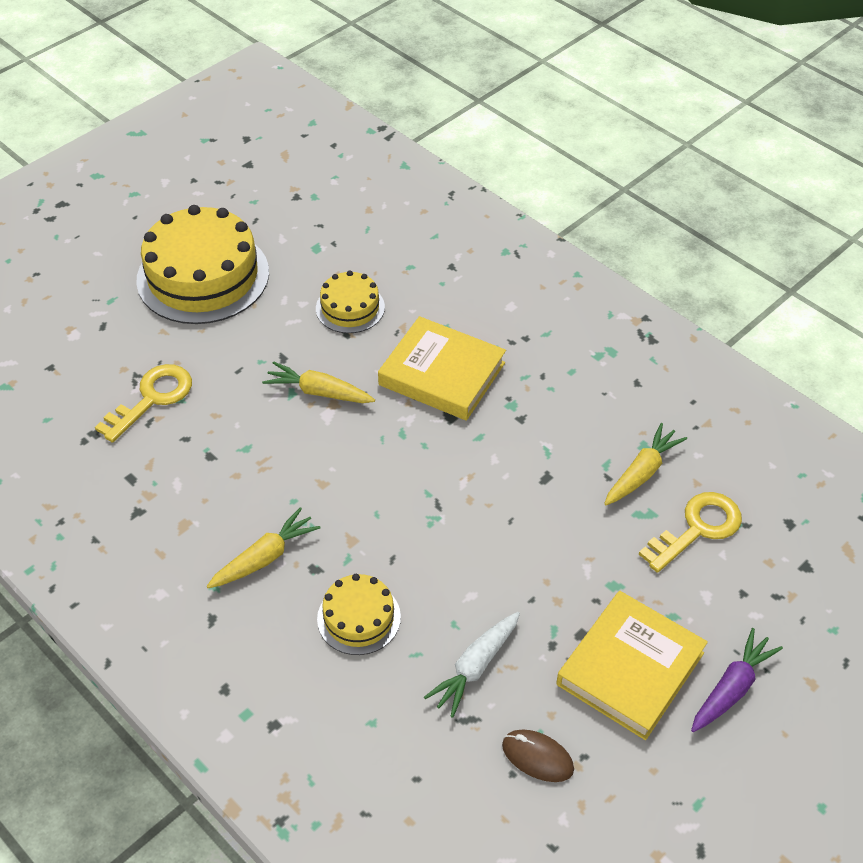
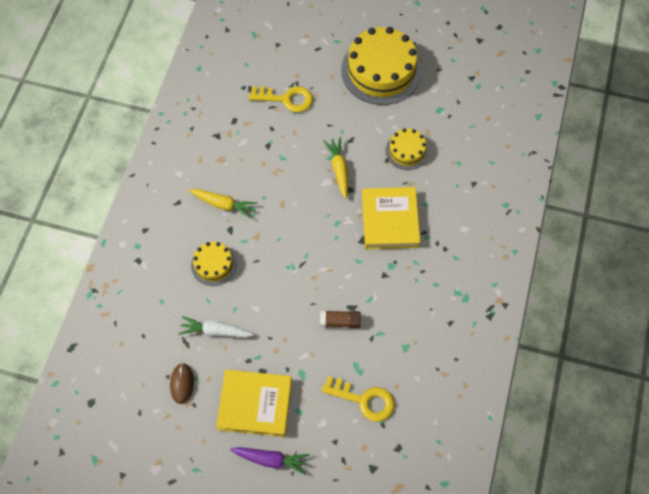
camera: 60 degrees right, 15 degrees up
yellow carrot [604,423,687,505] -> none
none -> brown glue stick [320,310,361,328]

